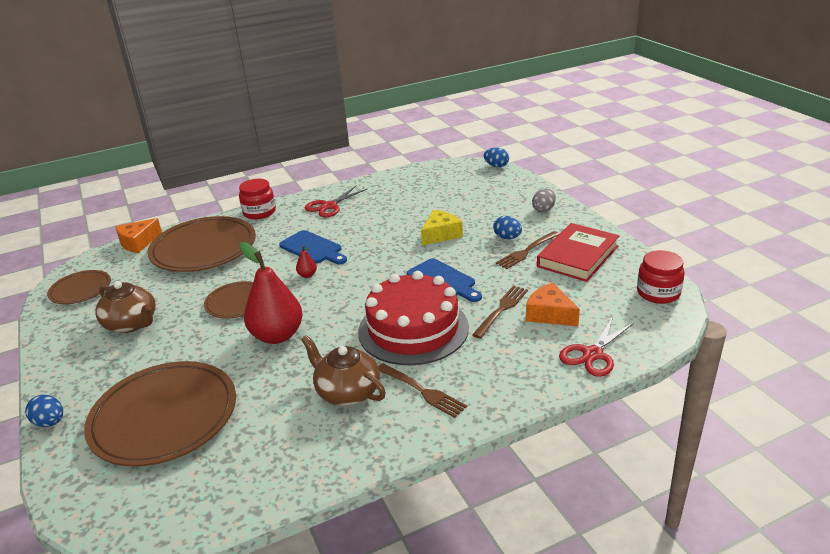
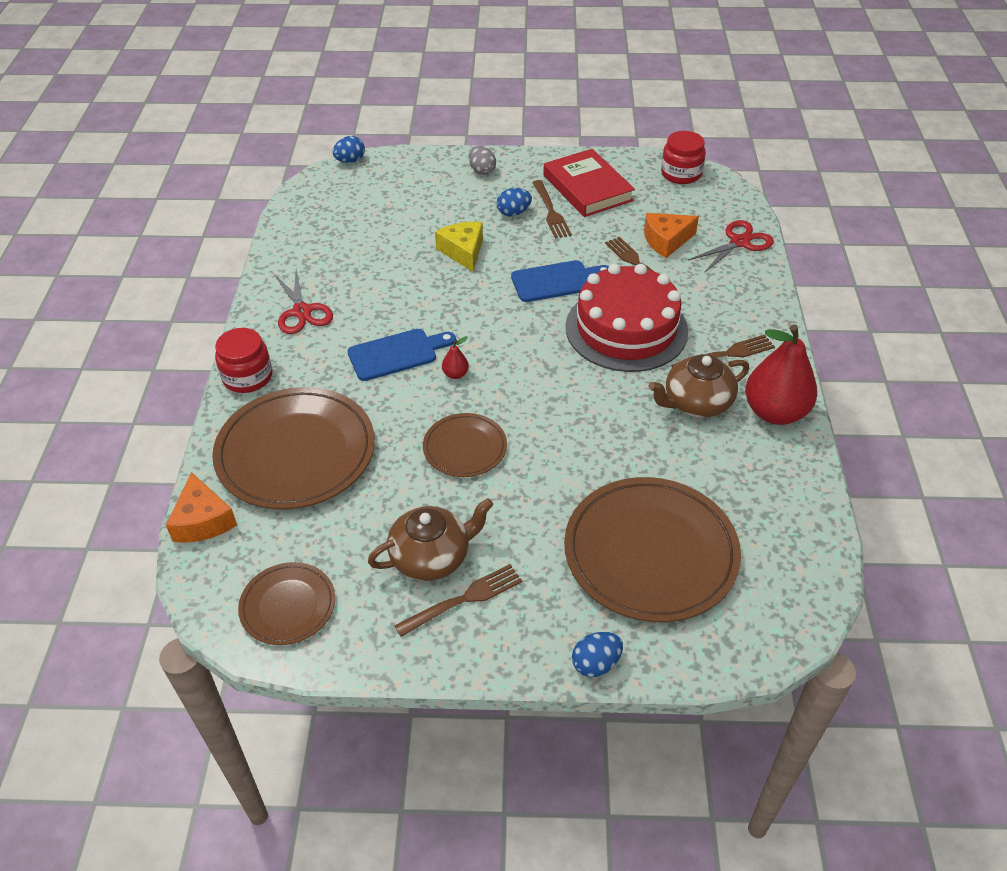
camera: 65 degrees left, 15 degrees up
red pear [239,242,303,344] -> red pear moved to [745,324,817,425]
red scissors [559,317,634,377] -> red scissors turned 105 degrees counterclockwise [688,220,774,273]
none -> brown fork [394,564,522,637]

